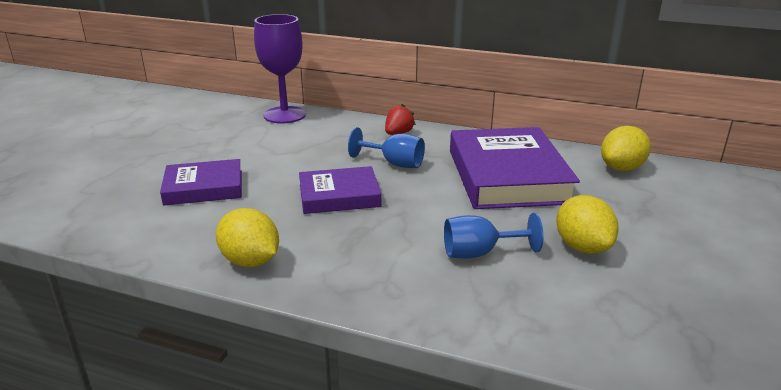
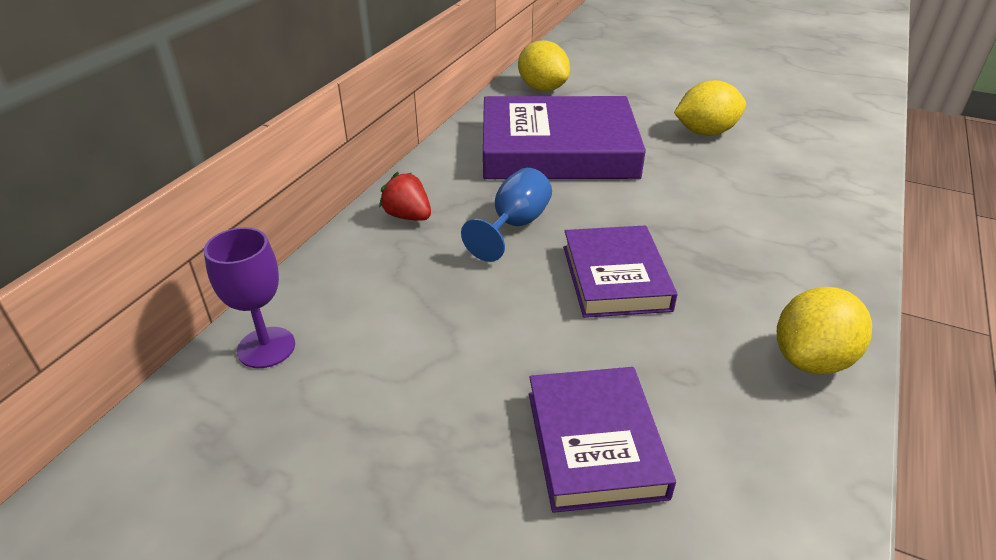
camera: 85 degrees left, 10 degrees up
purple goblet [254,14,306,124] -> purple goblet [204,227,295,368], size x0.63
blue goblet [444,213,544,259] -> none

